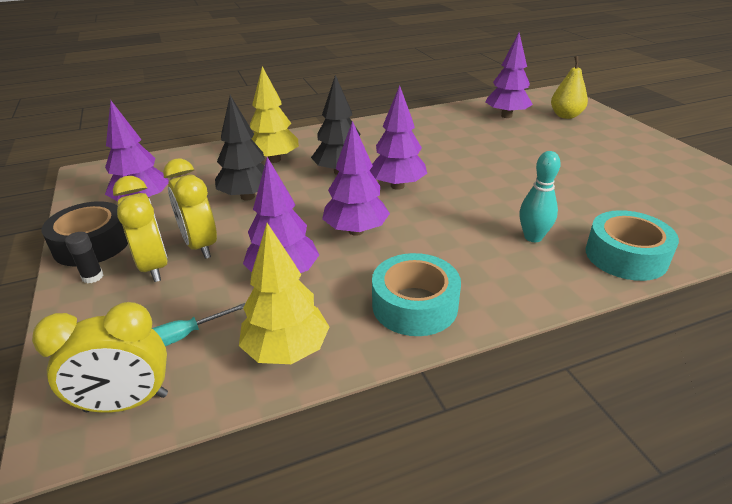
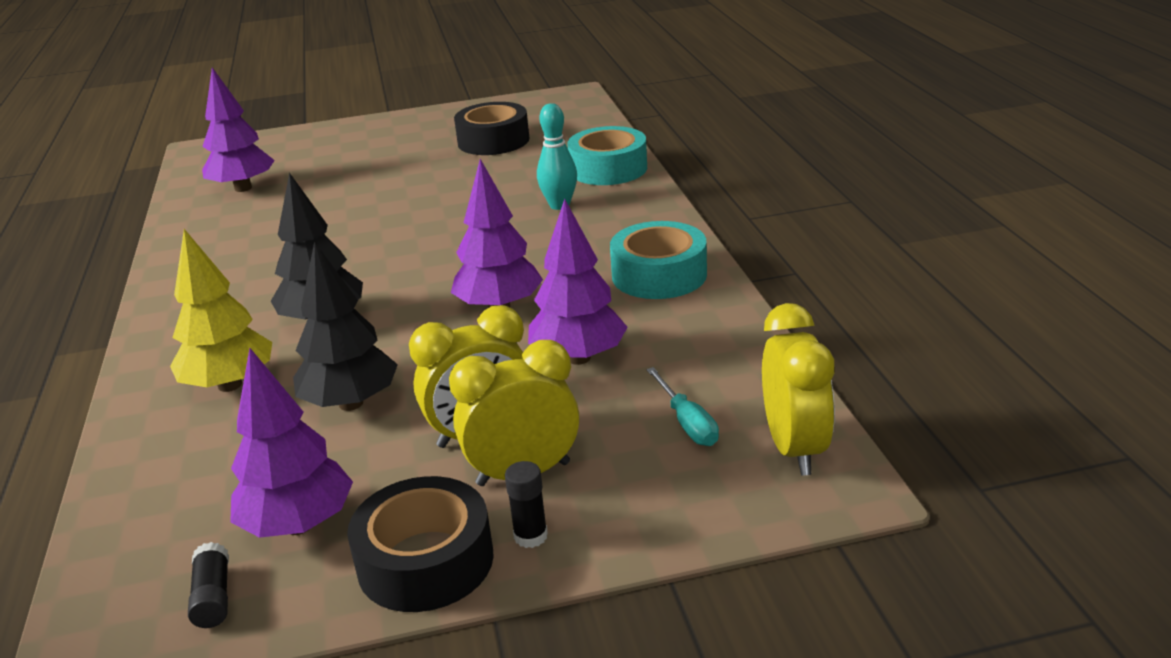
camera: 80 degrees left, 5 degrees down
yellow tree [239,223,329,364] -> none
purple tree [369,85,427,190] -> none
yellow pear [551,56,588,119] -> none
none -> black glue stick [188,542,229,628]
none -> black tape [454,102,529,155]

